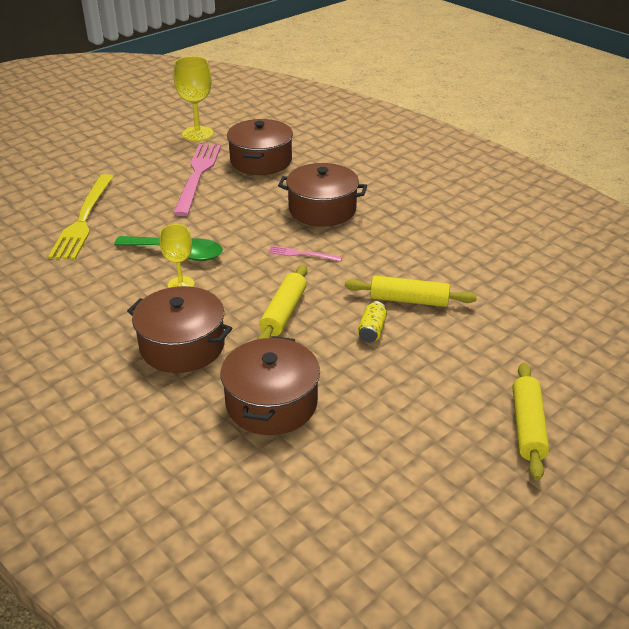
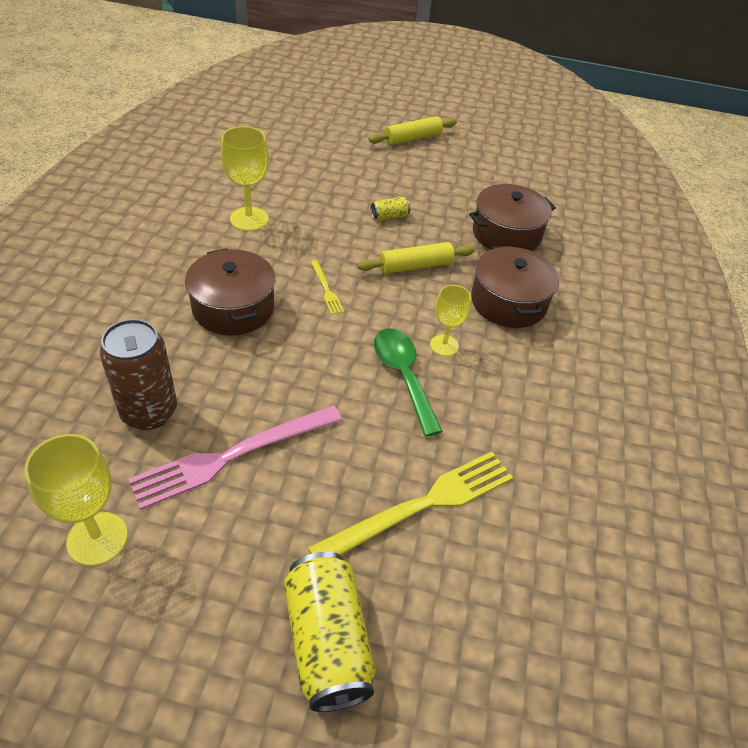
camera: 130 degrees left, 10 degrees up
brown pot [227,119,293,175] -> brown can [99,319,177,430]
pink fork [268,246,342,262] -> yellow fork [311,260,344,315]
yellow rolling pin [345,276,477,307] -> none
none -> yellow goblet [221,126,269,231]
none -> yellow can [284,552,376,712]

